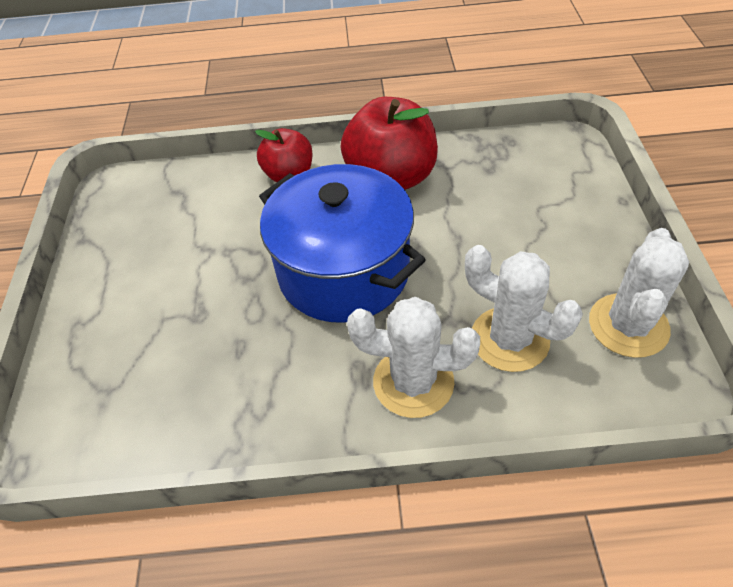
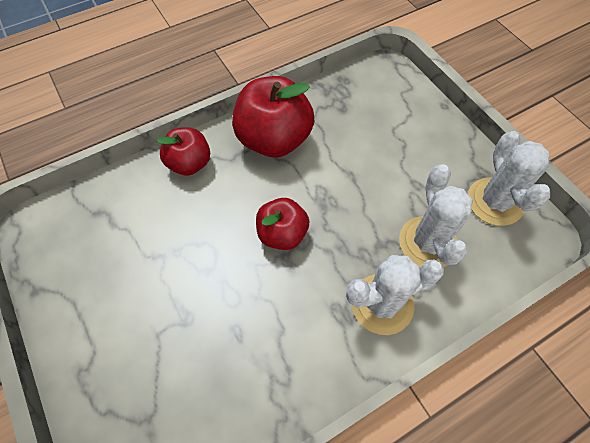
camera: 30 degrees left, 10 degrees up
blue pot [259,164,425,322] -> red apple [256,198,309,250]
white cactus [465,245,583,372] -> white cactus turned 75 degrees clockwise [399,164,473,268]

